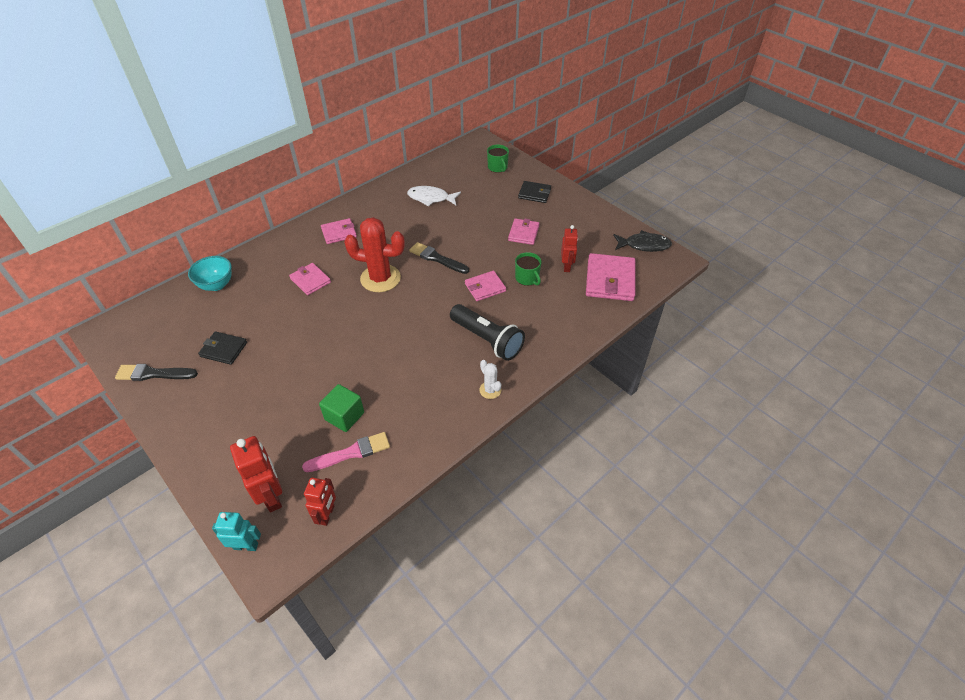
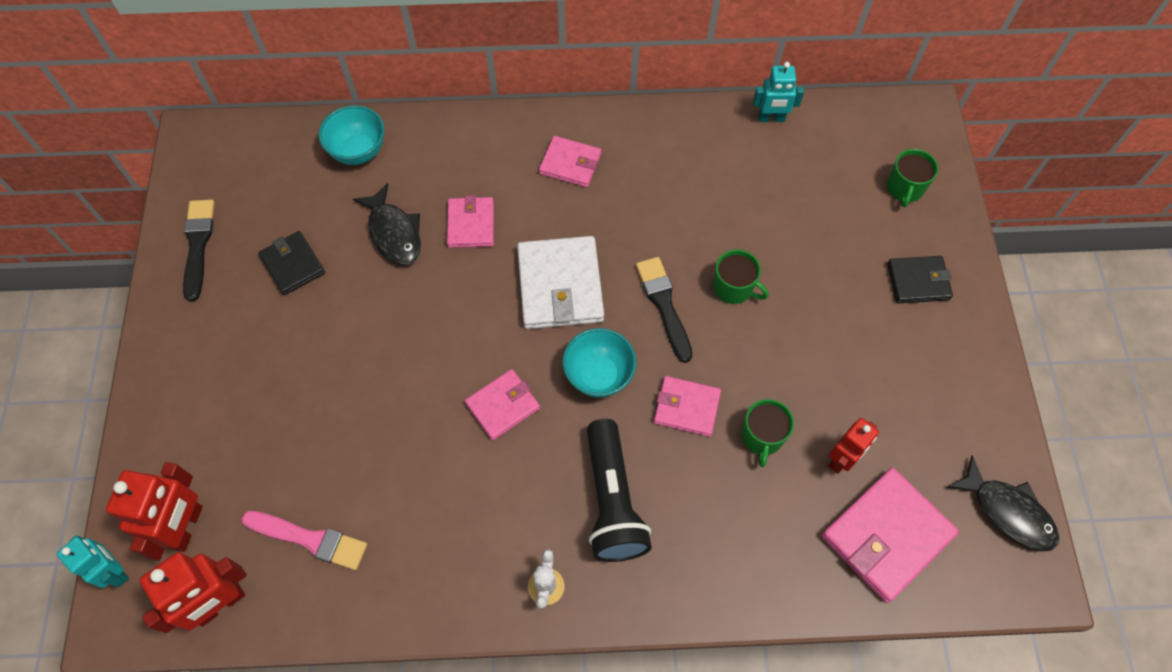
camera: 40 degrees right, 15 degrees up
black brush [115,364,198,381] -> black brush turned 45 degrees clockwise [183,199,215,302]
red robot [304,477,336,526] -> red robot [140,552,247,633], size x1.52
green cube [319,384,364,432] -> none
red cactus [344,217,405,292] -> white wallet [517,236,604,329]
white fish [407,186,461,206] -> none
pink wallet [508,218,540,245] -> pink wallet moved to [465,369,540,440]
black wallet [518,181,551,203] -> black wallet turned 60 degrees counterclockwise [887,256,953,304]
none -> black fish [353,183,421,266]
none -> turquoise bowl [563,328,636,397]
none -> green mug [713,249,769,304]
none -> turquoise robot [753,62,804,122]

